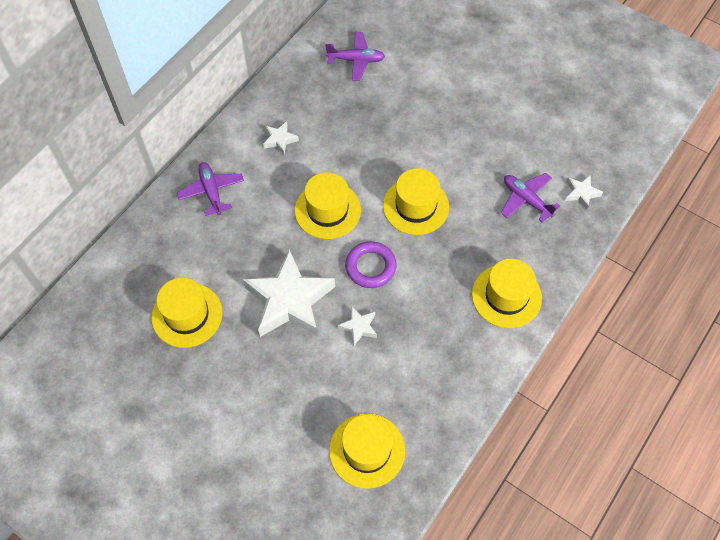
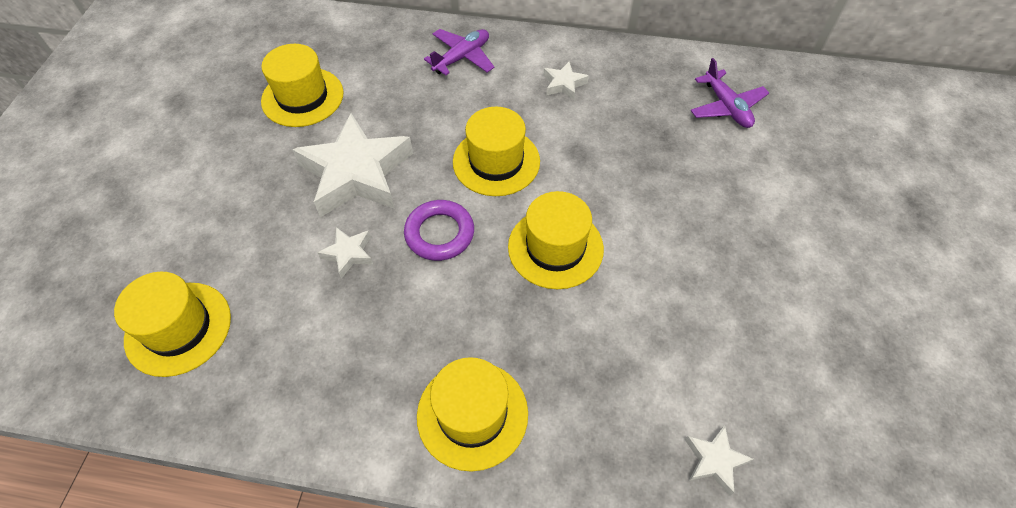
camera: 65 degrees right, 5 degrees down
purple plane [501,173,560,222] -> none

